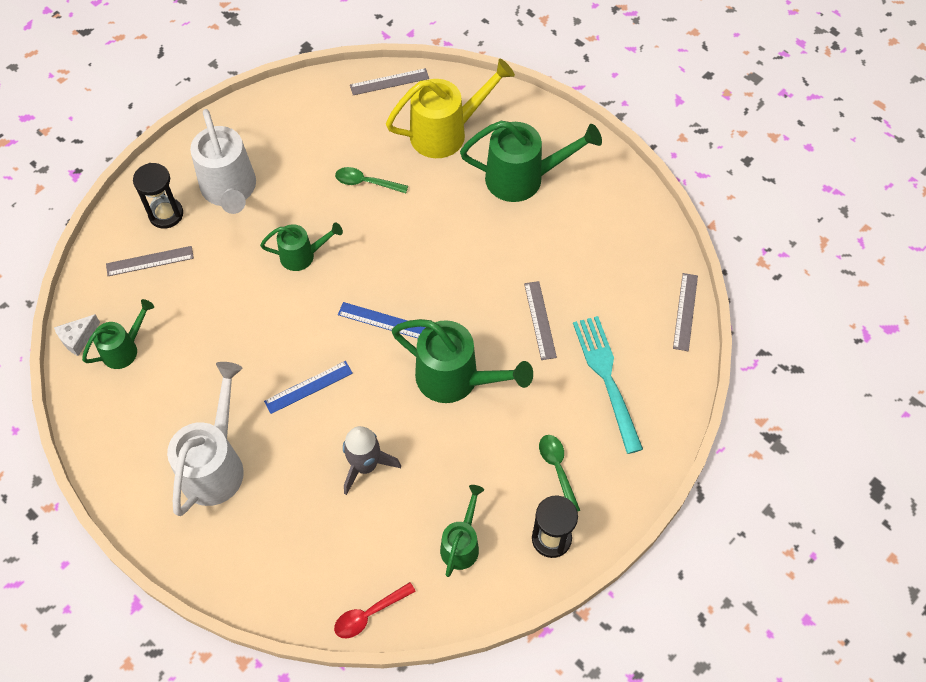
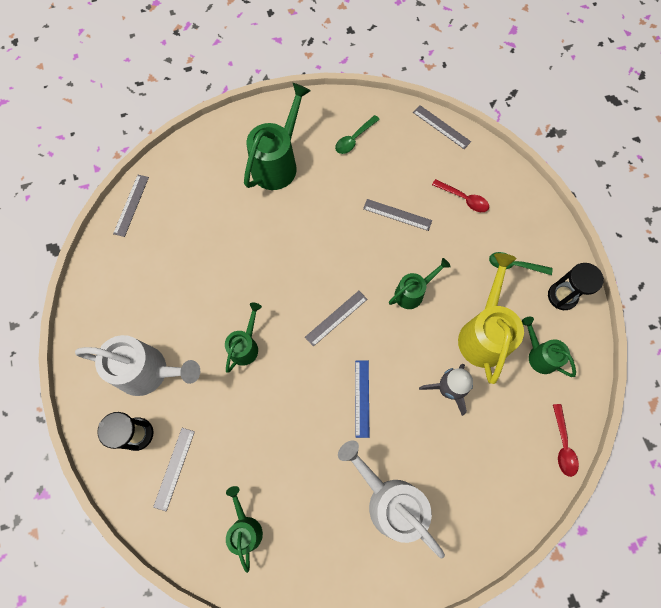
camera: 60 degrees left, 10 degrees up
white cheese [54,314,100,356] -> none
green spoon [335,167,408,193] -> green spoon moved to [335,115,380,154]
blue ruler [338,302,426,338] -> grey ruler [305,291,367,347]
yellow watering can [386,59,515,158] -> yellow watering can moved to [458,253,524,384]
green watering can [392,319,533,403] -> green watering can [389,258,451,309], size x0.58
turquoise fork [573,316,643,454] -> red spoon [432,179,489,212]

